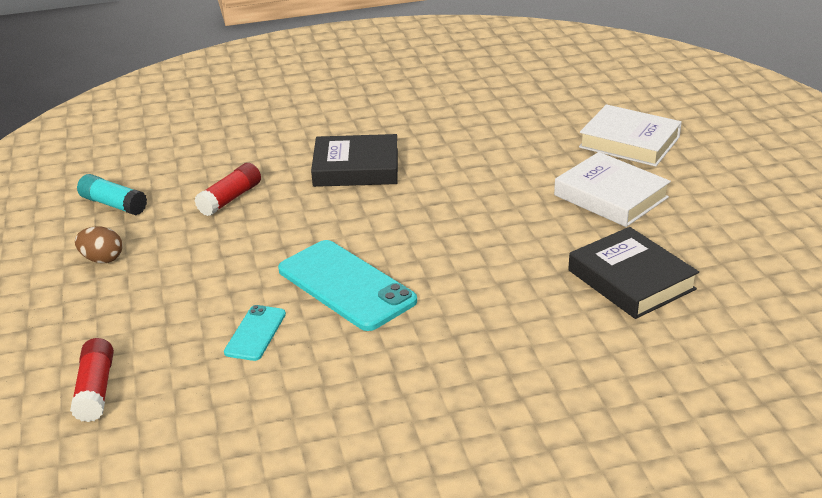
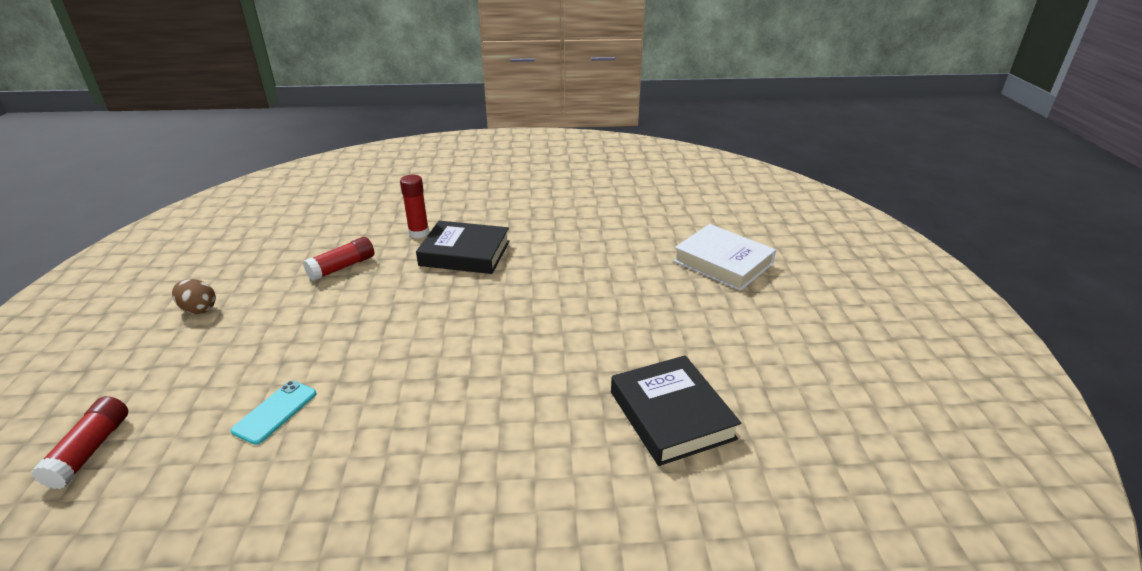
camera: 10 degrees right, 0 degrees up
turquoise glue stick [77,174,147,215] -> none
turquoise phone [278,240,417,331] -> none
white book [554,152,671,227] -> none
none -> red glue stick [400,175,429,238]

